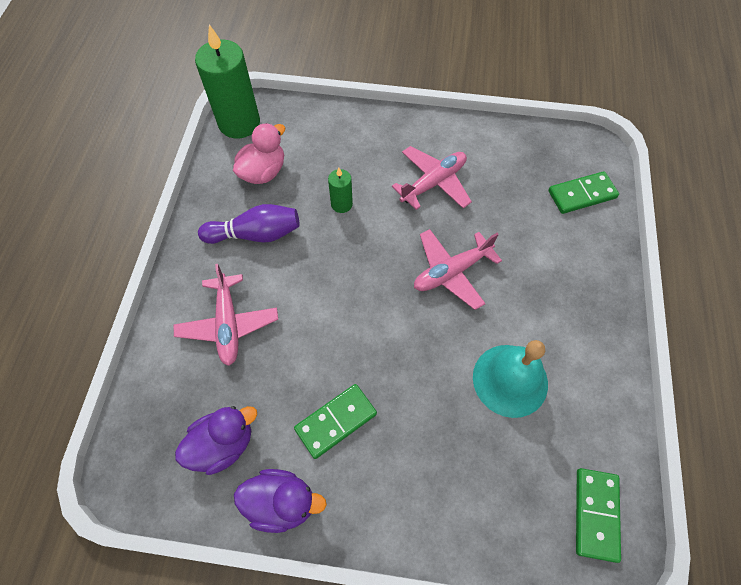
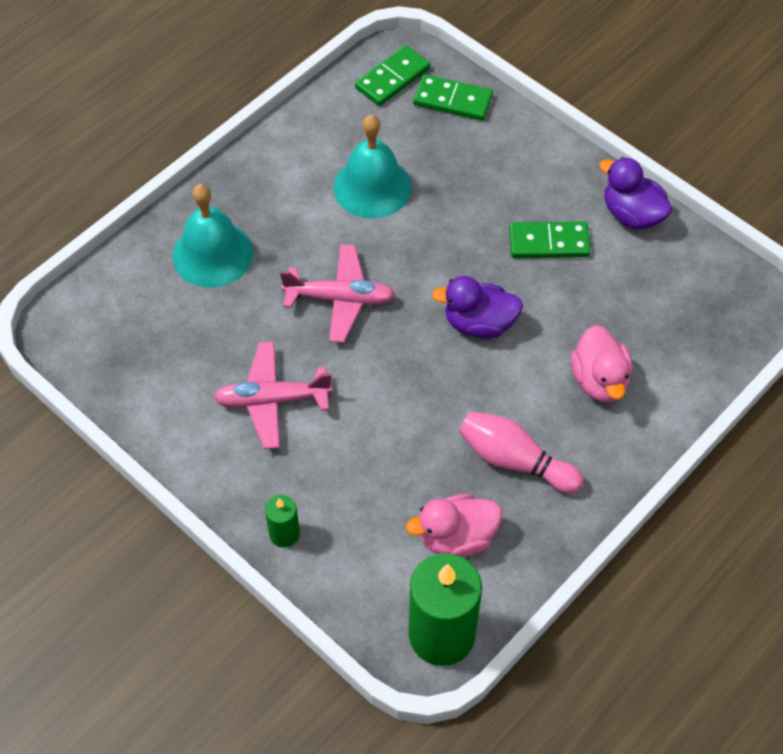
camera: 145 degrees left, 5 degrees down
pink plane [174,264,278,366] -> pink duck [571,325,632,402]
purple duck [175,406,257,475] -> purple duck moved to [432,276,523,339]
purple bowling pin [198,204,299,244] -> pink bowling pin [459,411,584,494]
green candle [328,167,353,213] -> green candle moved to [265,495,300,548]
green domino [548,171,619,214] -> green domino moved to [413,74,493,121]
none -> turquoise bell [173,184,253,288]

